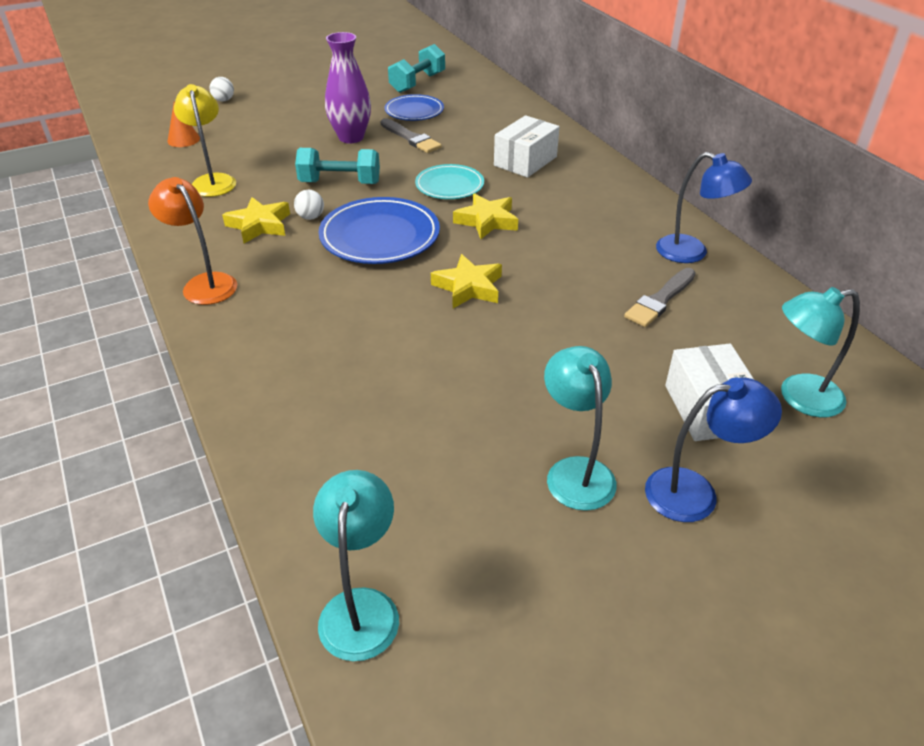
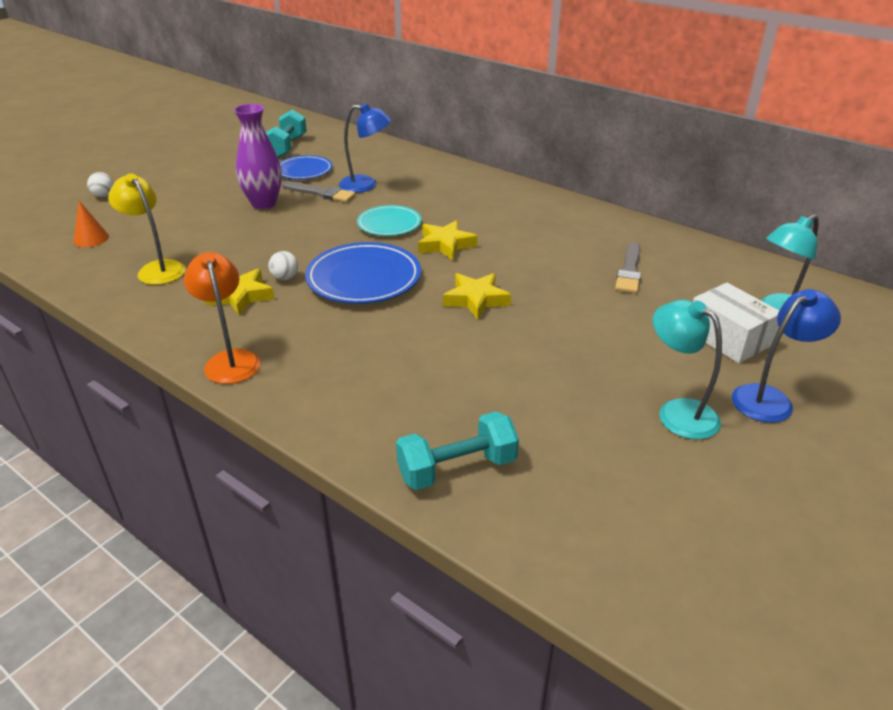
camera: 25 degrees left, 5 degrees down
orange lamp [148,177,237,305] -> orange lamp turned 45 degrees clockwise [184,252,260,384]
turquoise dumbbell [295,148,380,184] -> turquoise dumbbell moved to [396,411,519,490]
turquoise lamp [313,470,399,661] -> none
white box [494,115,560,178] -> none
blue lamp [656,152,752,263] -> blue lamp moved to [339,103,392,193]

